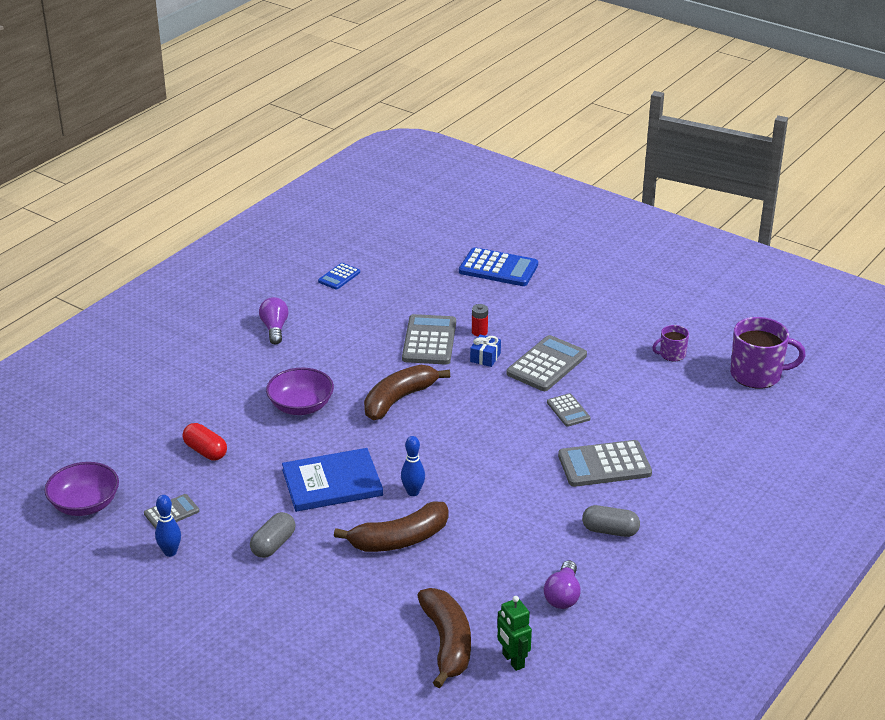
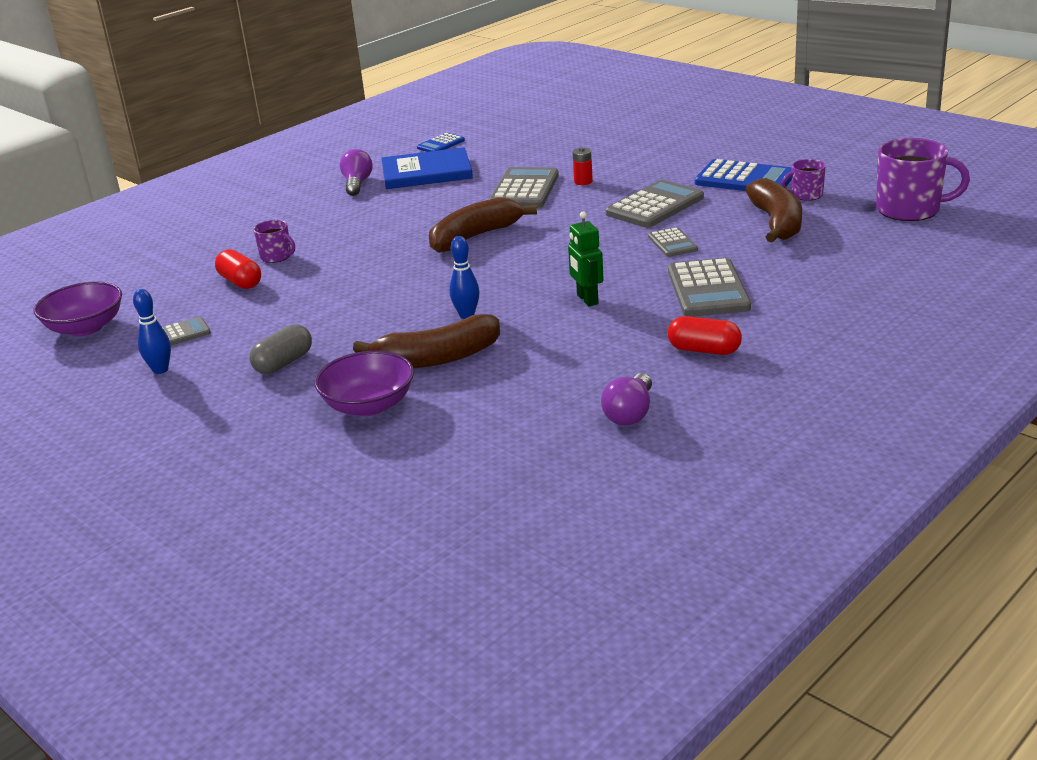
camera: 10 degrees right, 5 degrees down
purple bowl [266,368,334,415] -> purple bowl moved to [315,351,414,416]
blue book [282,448,383,512] -> blue book moved to [381,147,473,189]
brown banana [417,588,471,688] -> brown banana moved to [745,178,802,242]
blue calculator [459,247,538,286] -> blue calculator moved to [695,159,792,191]
blue gift [470,335,501,367] -> none
green robot [497,596,532,671] -> green robot moved to [568,211,604,306]
grey calculator [558,440,652,487] -> grey calculator turned 90 degrees counterclockwise [668,258,751,317]
grey capsule [582,505,640,537] -> red capsule [667,316,742,355]
none -> purple mug [253,220,295,263]

